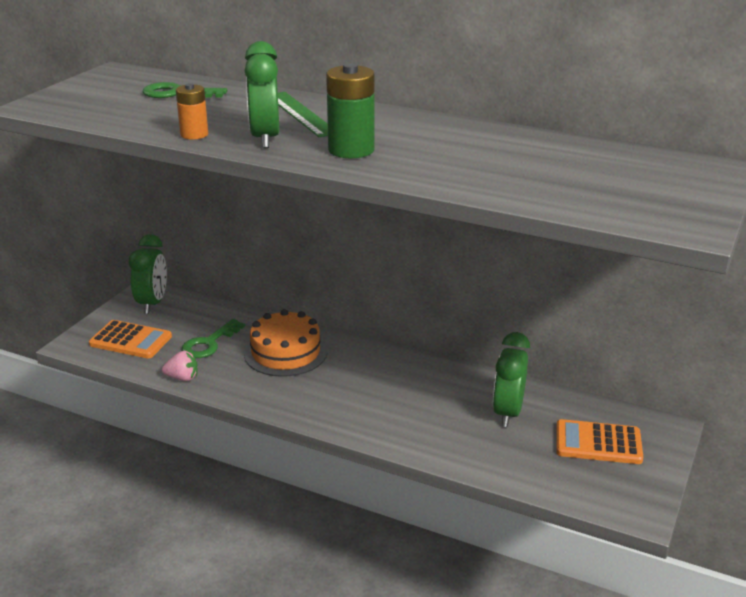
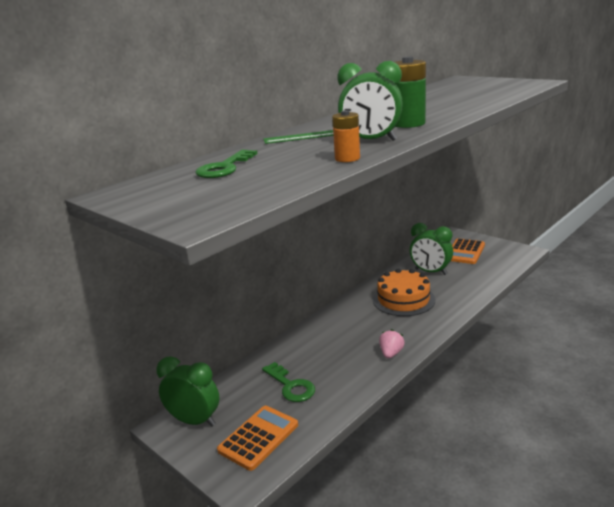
camera: 70 degrees left, 5 degrees down
pink strawberry [162,351,198,381] -> pink strawberry moved to [379,329,405,359]
orange cake [244,309,328,377] -> orange cake moved to [373,268,435,316]

